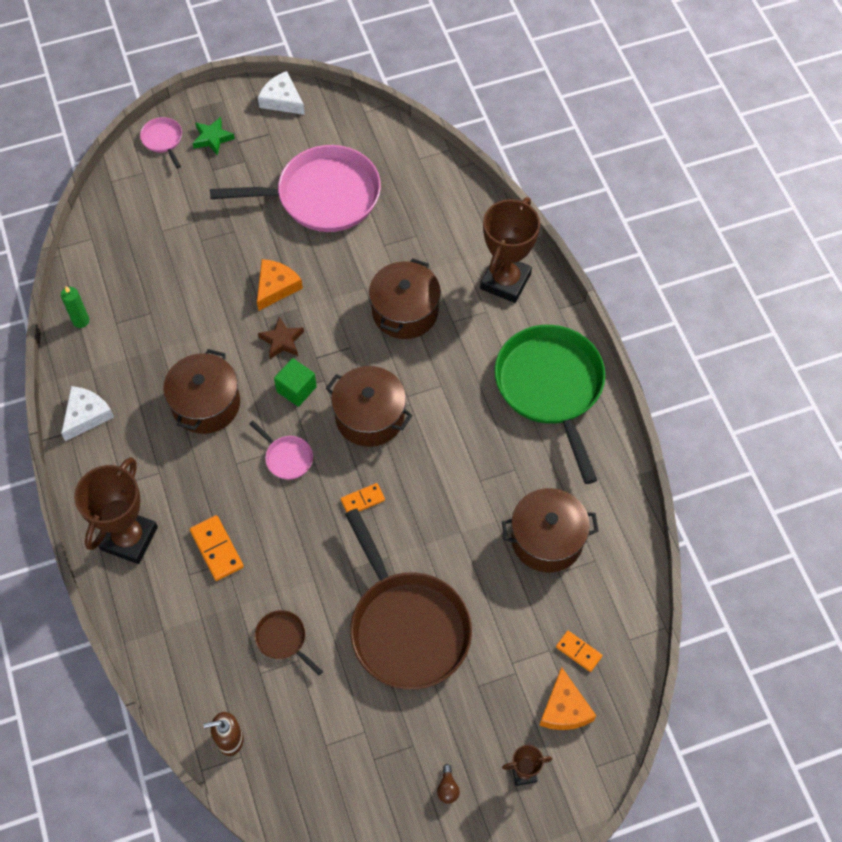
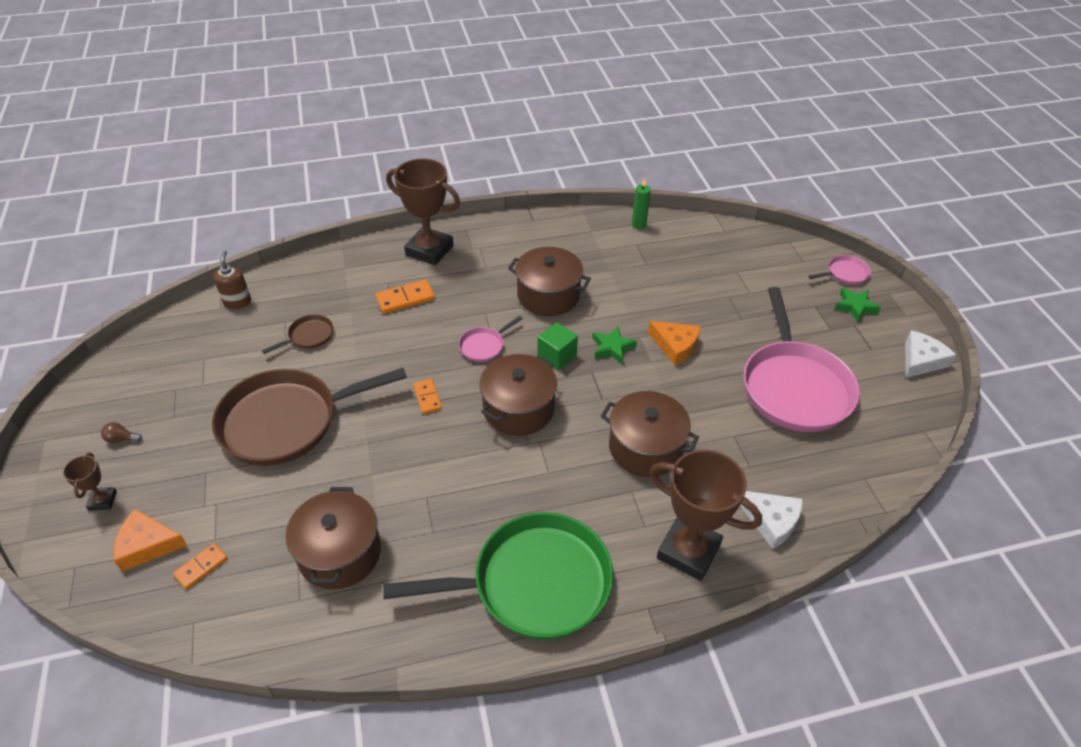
camera: 95 degrees right, 15 degrees down
white cheese [61,386,114,441] -> white cheese moved to [740,491,803,549]
brown star [258,317,304,359] -> green star [592,326,637,364]

